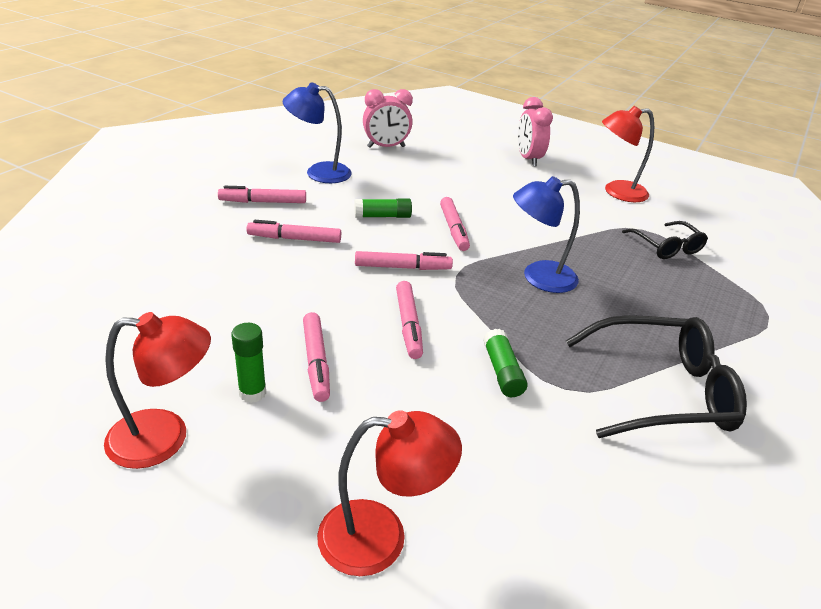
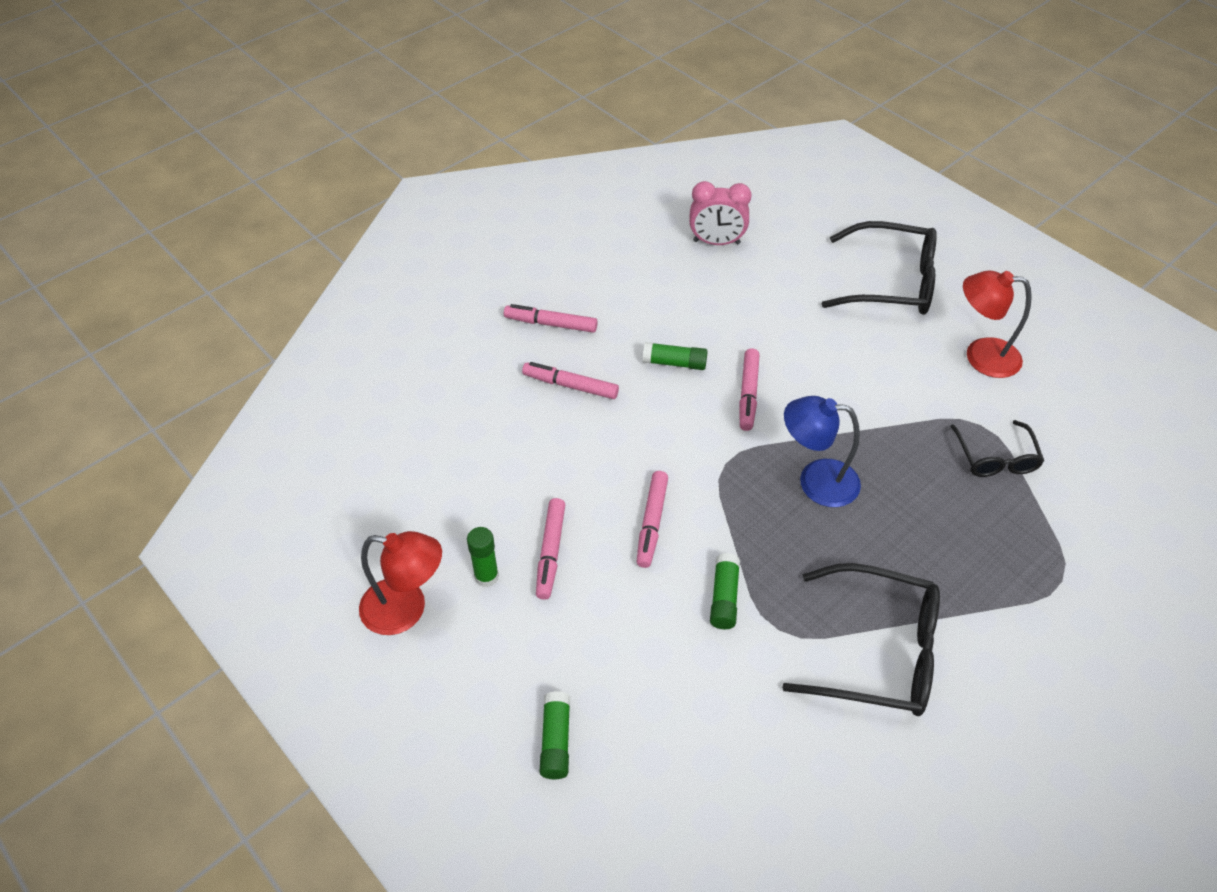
camera: 20 degrees right, 15 degrees up
blue lamp [282,82,352,183] -> none
red lamp [317,410,462,576] -> green glue stick [540,691,570,779]
pink marker [355,251,453,270] -> none
pink clock [517,97,553,167] -> black glasses [822,221,937,315]

